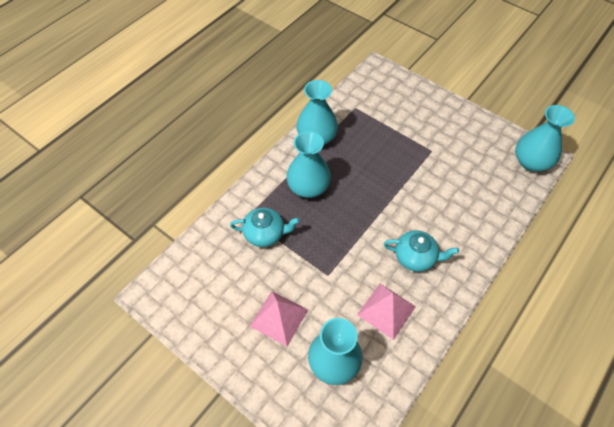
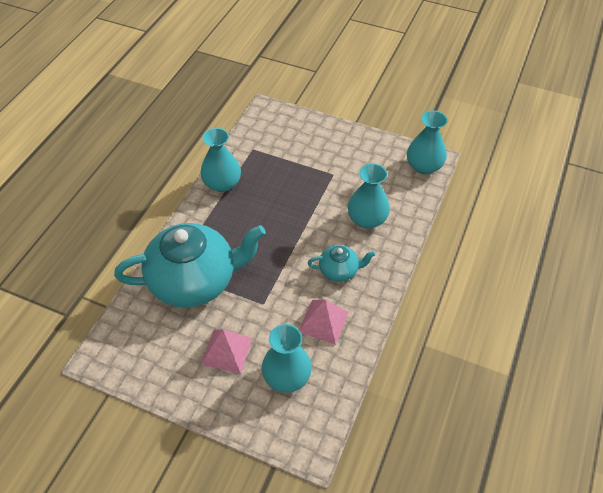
camera: 15 degrees left, 5 degrees down
turquoise teapot [230,208,300,247] -> turquoise teapot [114,223,266,308], size x2.20
turquoise vase [286,131,331,198] -> turquoise vase moved to [348,164,390,229]

